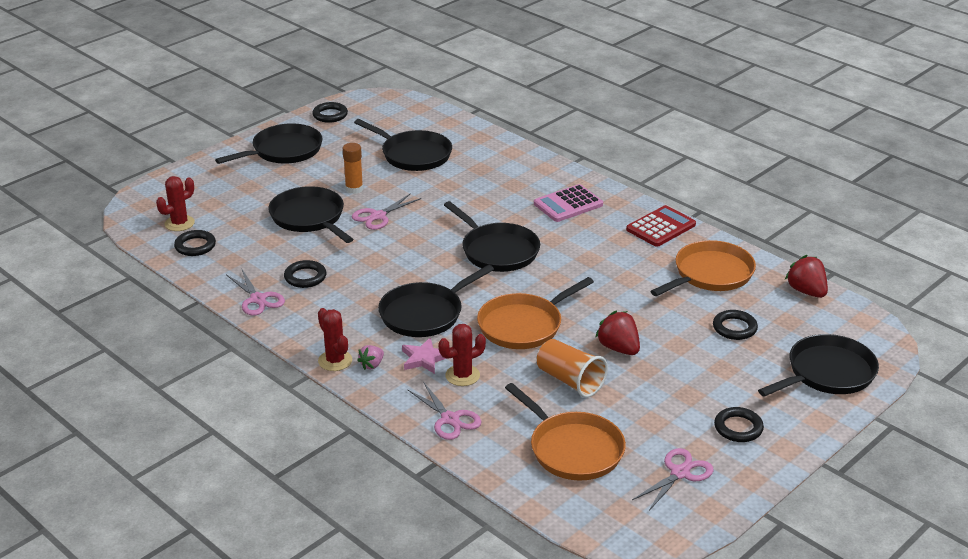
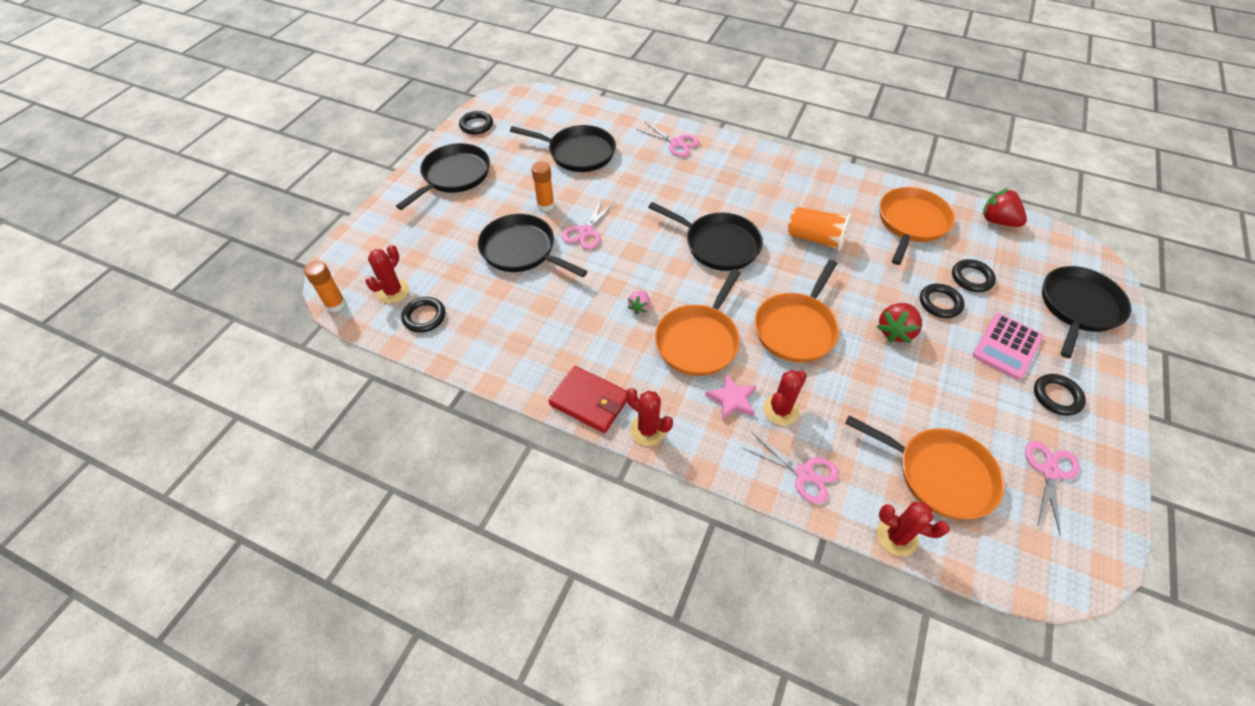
camera: 20 degrees left, 20 degrees up
pink scissors [227,270,285,316] -> pink scissors moved to [636,122,700,157]
black ring [284,260,326,288] -> black ring moved to [920,284,964,318]
pink strawberry [357,345,384,370] -> pink strawberry moved to [628,291,650,315]
black pan [378,265,494,337] -> orange pan [655,269,741,376]
pink calculator [534,184,603,222] -> pink calculator moved to [973,313,1043,380]
orange cup [537,339,608,398] -> orange cup moved to [788,207,851,252]
red strawberry [596,311,640,355] -> red strawberry turned 90 degrees counterclockwise [877,303,922,343]
red calculator [626,205,696,247] -> none
none -> orange glue stick [304,260,346,312]
none -> red wallet [548,366,627,433]
none -> red cactus [877,502,950,557]

